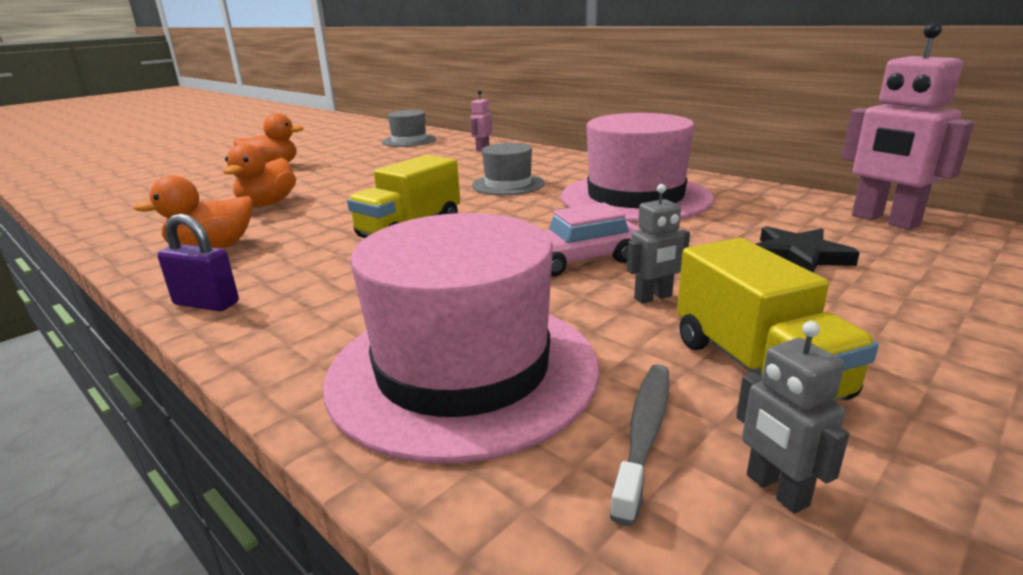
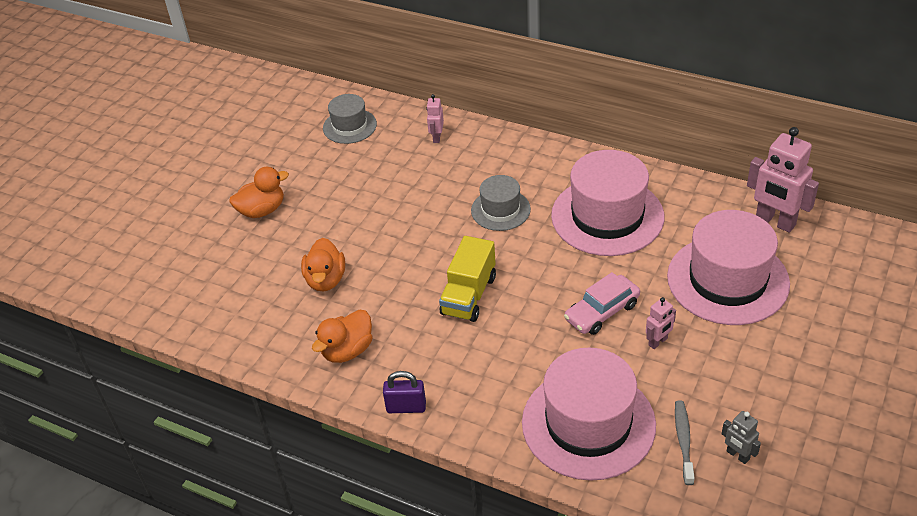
camera: 15 degrees left, 20 degrees up
grey robot [627,184,690,304] -> pink robot [646,297,676,349]
yellow truck [677,238,879,401] -> none
black star [756,226,860,272] -> pink hat [667,210,790,325]

